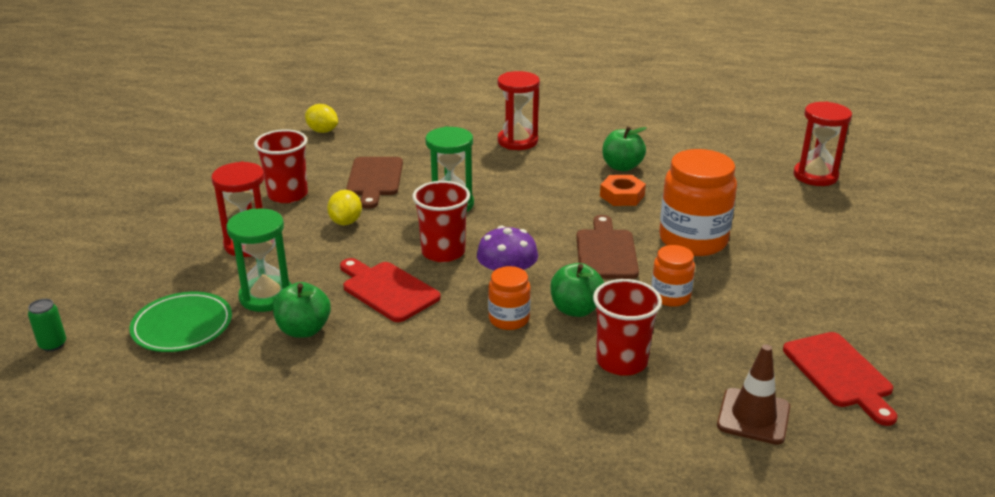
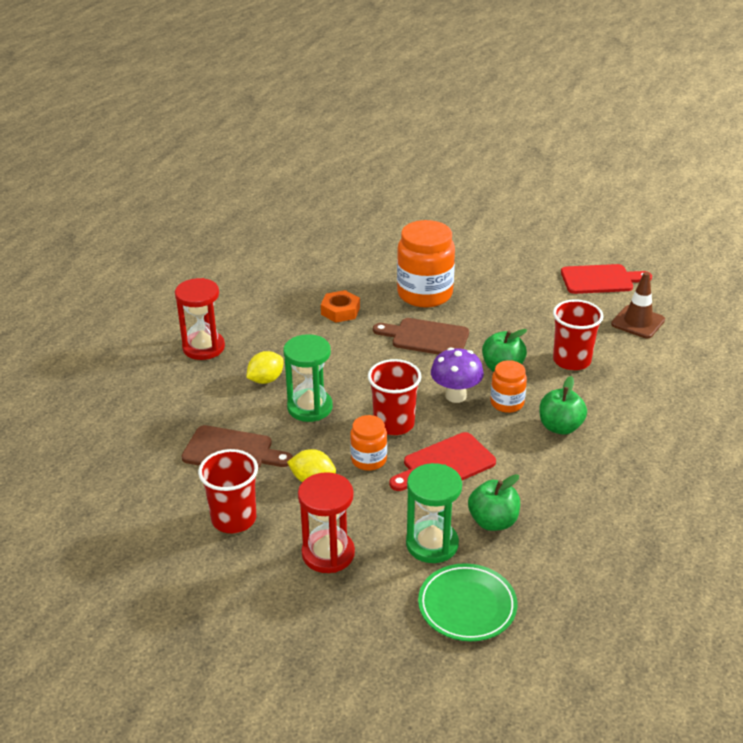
camera: 75 degrees left, 5 degrees up
green can [28,299,66,352] -> none
yellow lemon [305,104,338,133] -> yellow lemon moved to [246,351,284,384]
green apple [602,126,647,171] -> green apple moved to [539,376,587,435]
orange jar [651,245,695,307] -> orange jar moved to [350,415,387,471]
red hourglass [793,101,852,186] -> none

